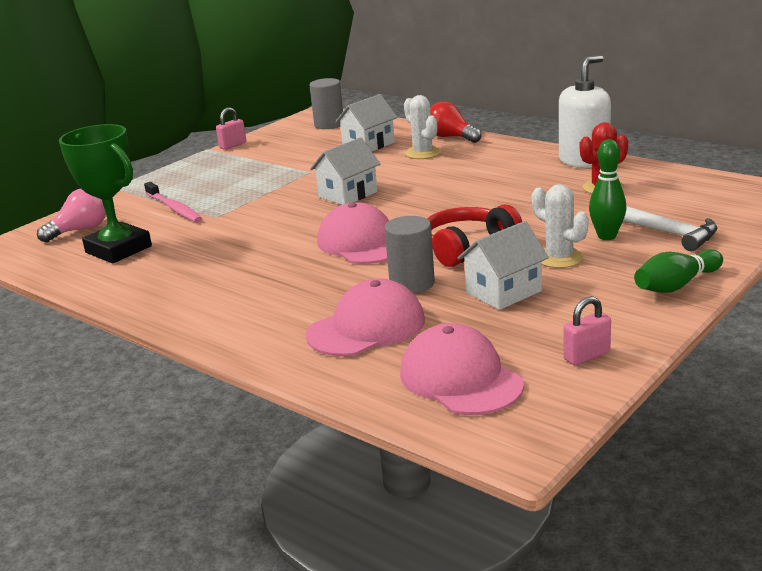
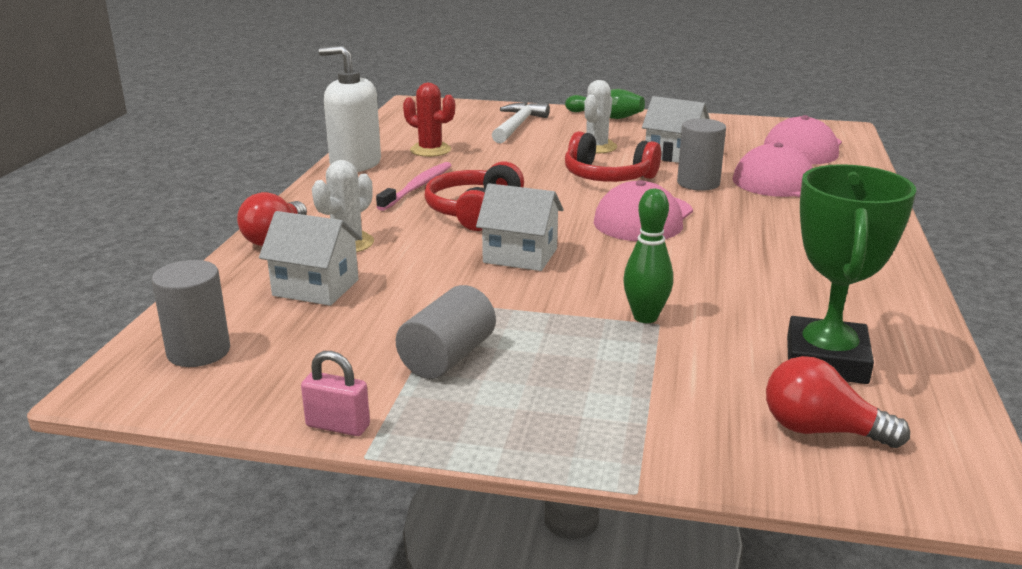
camera: 120 degrees left, 0 degrees up
pink light bulb [37,189,106,242] -> red light bulb [766,356,910,448]
pink toothbrush [144,182,202,222] -> pink toothbrush moved to [376,162,452,211]
pink padlock [563,296,611,365] -> none
green bowling pin [589,139,626,240] -> green bowling pin moved to [623,188,673,323]
none -> grey cylinder [396,285,496,379]
none -> red headphones [425,161,524,231]

